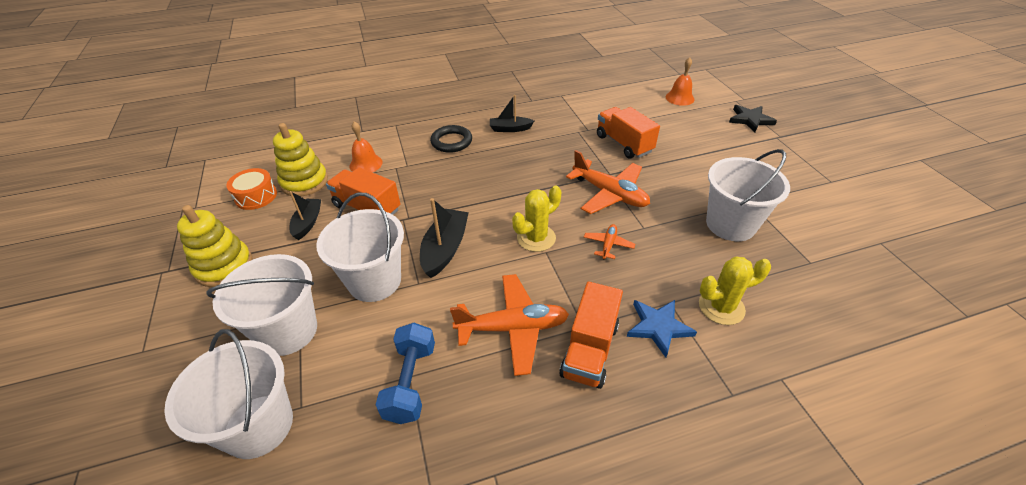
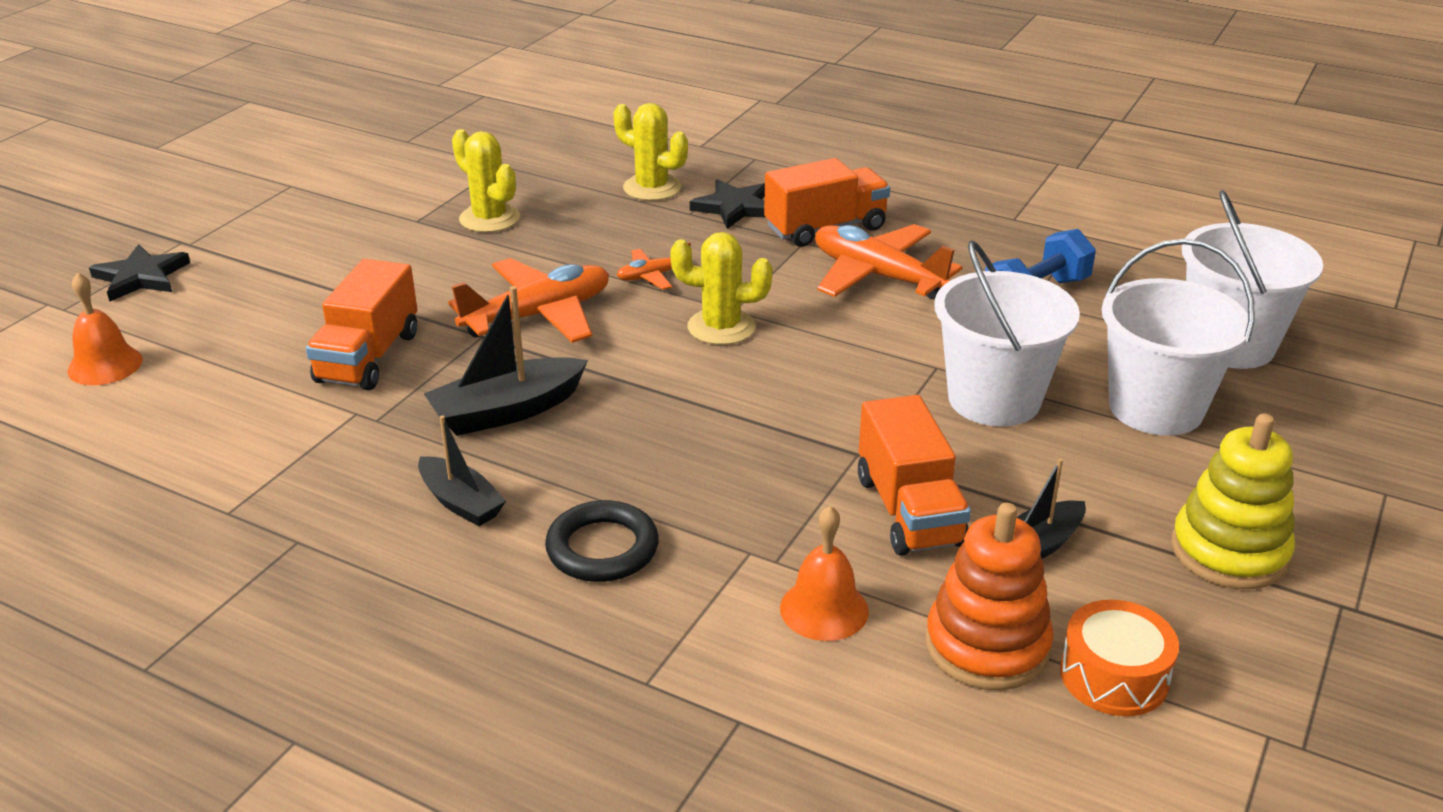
camera: 135 degrees left, 10 degrees down
yellow stacking toy [273,123,328,197] -> orange stacking toy [925,503,1053,690]
black boat [420,198,469,278] -> black boat moved to [424,286,588,436]
orange plane [566,150,650,214] -> orange plane turned 60 degrees clockwise [448,258,609,343]
blue star [627,300,697,358] -> black star [690,179,766,229]
white bucket [706,149,790,241] -> yellow cactus [452,129,520,232]

